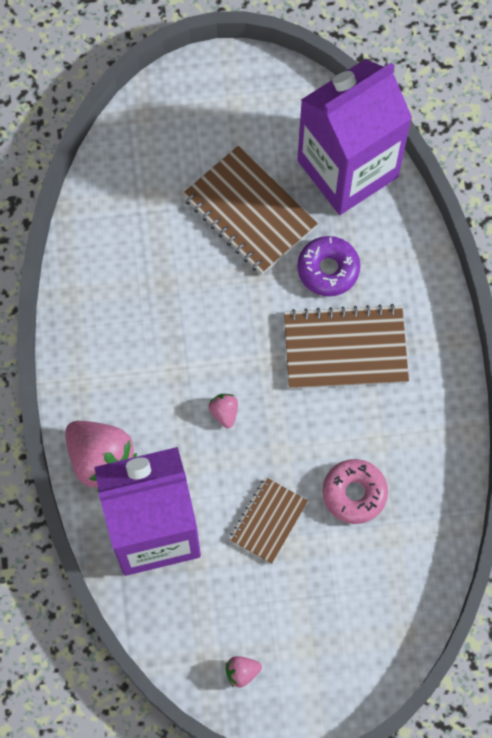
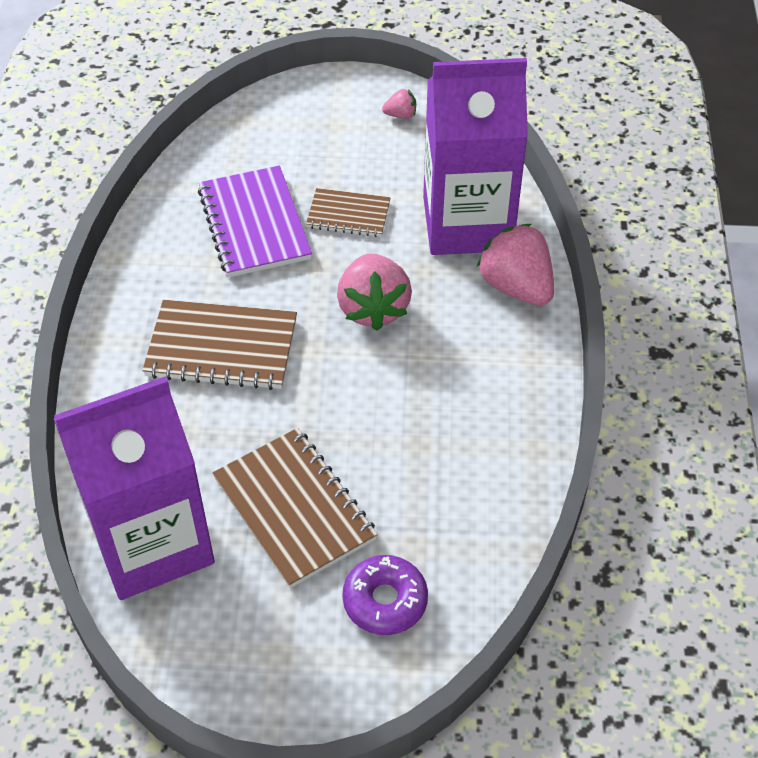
camera: 170 degrees left, 20 degrees down
pink strawberry [209,394,238,428] -> pink strawberry [337,254,412,331], size x2.19
brown notebook [229,477,308,564] -> brown notebook turned 60 degrees clockwise [306,188,391,237]
purple donut [297,236,360,296] -> purple donut moved to [342,555,428,635]
pink donut [322,459,388,524] -> purple notebook [198,166,312,277]

